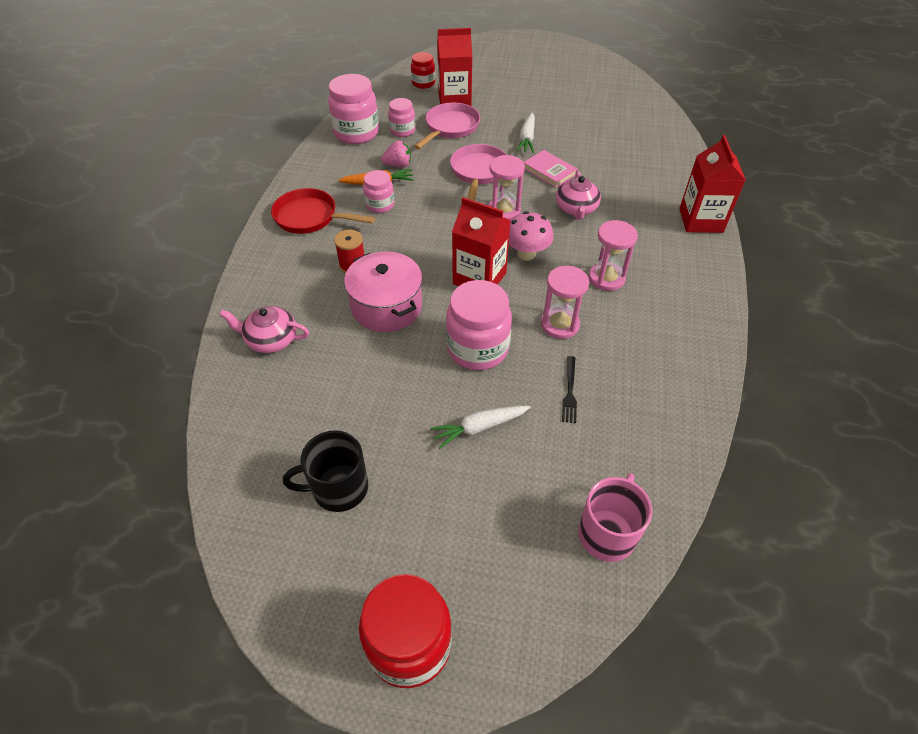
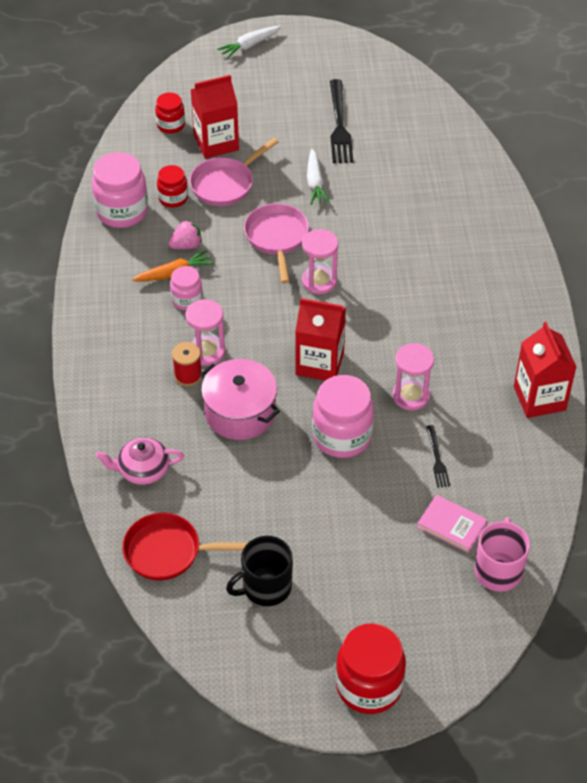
camera: 15 degrees left, 0 degrees up
red pan [271,188,375,234] -> red pan moved to [122,513,247,581]
pink jar [388,98,415,137] -> red jar [157,165,188,208]
pink pan [414,103,480,149] -> pink pan turned 150 degrees counterclockwise [189,138,279,206]
white carrot [430,406,530,449] -> white carrot moved to [217,26,281,59]
pink mushroom [509,211,553,261] -> none
pink book [524,150,578,188] -> pink book moved to [417,495,487,553]
pink teapot [556,171,601,220] -> none
pink hourglass [589,220,638,291] -> pink hourglass moved to [185,299,225,366]
red carton [679,135,746,233] -> red carton moved to [514,322,576,418]
none -> black fork [330,79,353,163]

